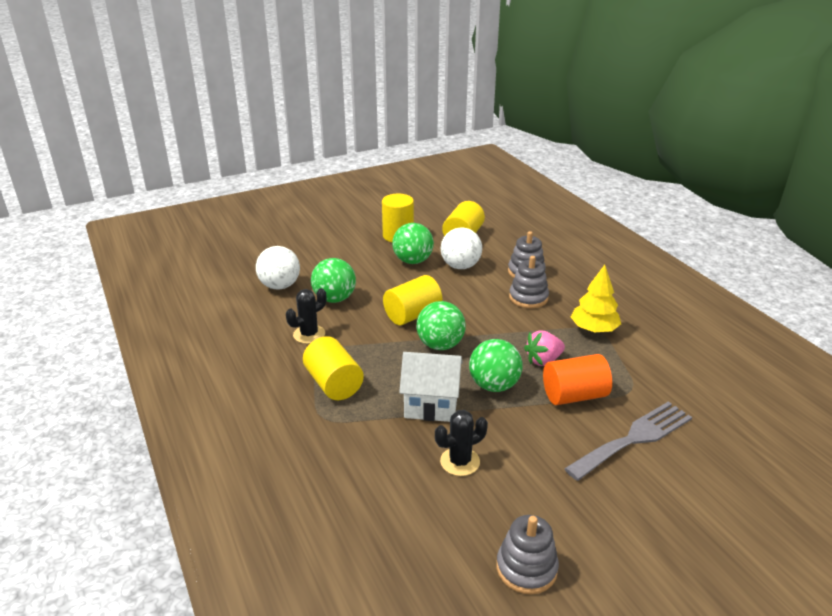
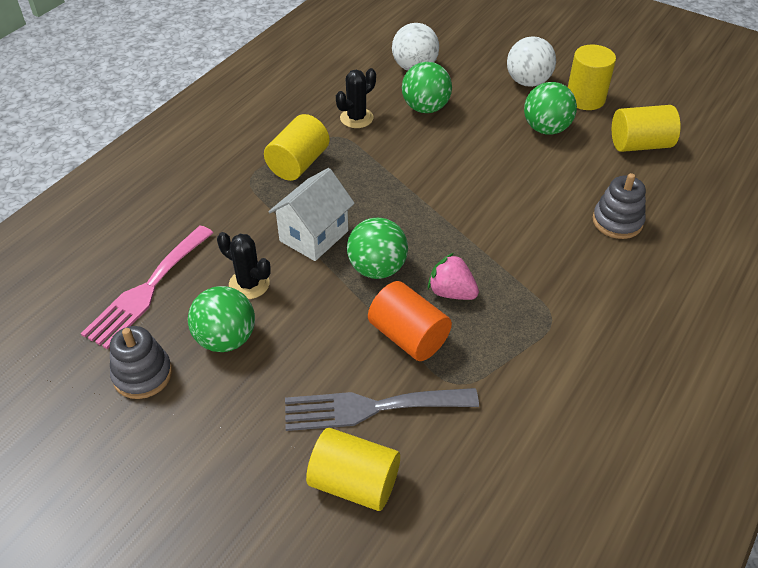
camera: 60 degrees right, 15 degrees up
black cactus [286,288,326,344] -> black cactus turned 60 degrees counterclockwise [336,68,376,128]
yellow cylinder [383,275,442,325] -> yellow cylinder moved to [306,428,400,511]
white house [399,352,463,422] -> white house turned 60 degrees clockwise [268,168,355,261]
green ball [417,301,466,350] -> green ball moved to [188,286,255,352]
white ball [440,228,482,269] -> white ball moved to [507,36,556,87]
grey stacking toy [509,256,549,308] -> none
grey fork [564,401,692,481] -> grey fork turned 150 degrees clockwise [285,388,479,431]
yellow tree [571,265,621,333] -> none
none -> pink fork [81,225,213,349]

